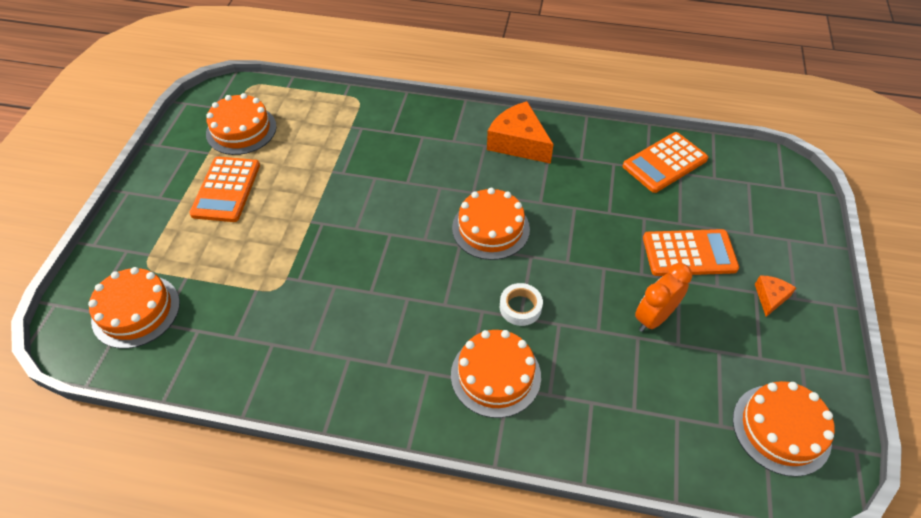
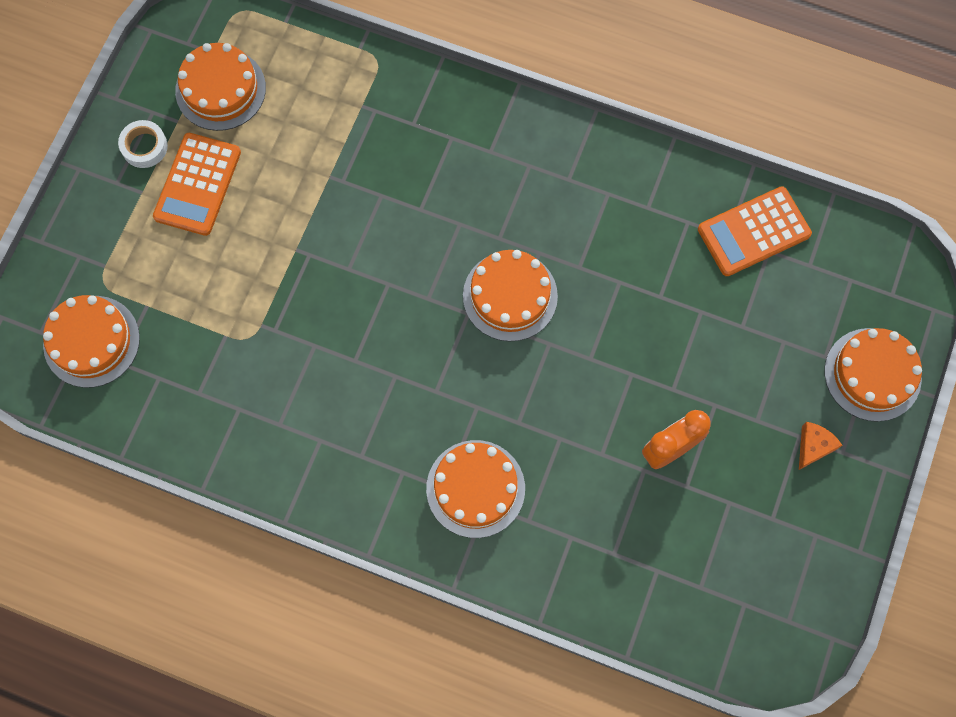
camera: 10 degrees right, 20 degrees up
orange cheese [487,101,554,164] -> none
white tape [500,283,543,326] -> white tape moved to [118,120,168,168]
orange calculator [643,229,739,276] -> none
orange cake [733,381,835,477] -> orange cake moved to [825,328,922,422]

